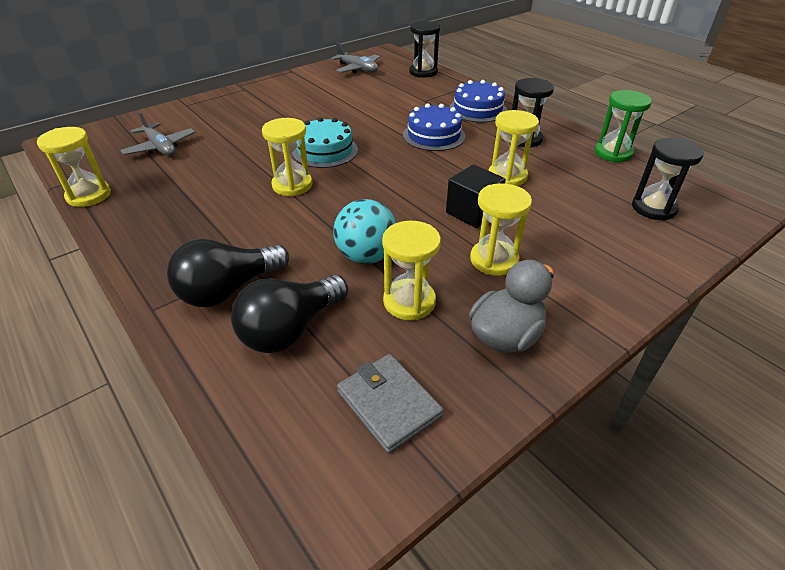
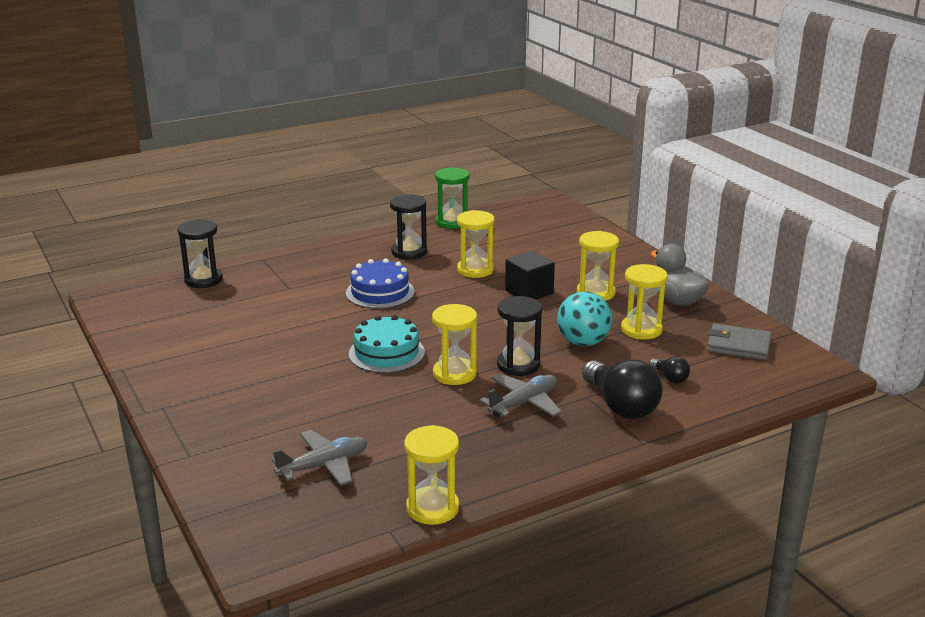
camera: 80 degrees left, 15 degrees down
black light bulb [231,275,348,353] -> black light bulb [649,357,690,383], size x0.47
grey plane [331,43,380,73] -> grey plane moved to [480,373,562,417]
grey wallet [337,354,444,453] -> grey wallet turned 45 degrees clockwise [707,323,771,360]
blue cake [449,80,507,122] -> none
black hourglass [632,138,704,221] -> black hourglass moved to [497,296,542,376]

